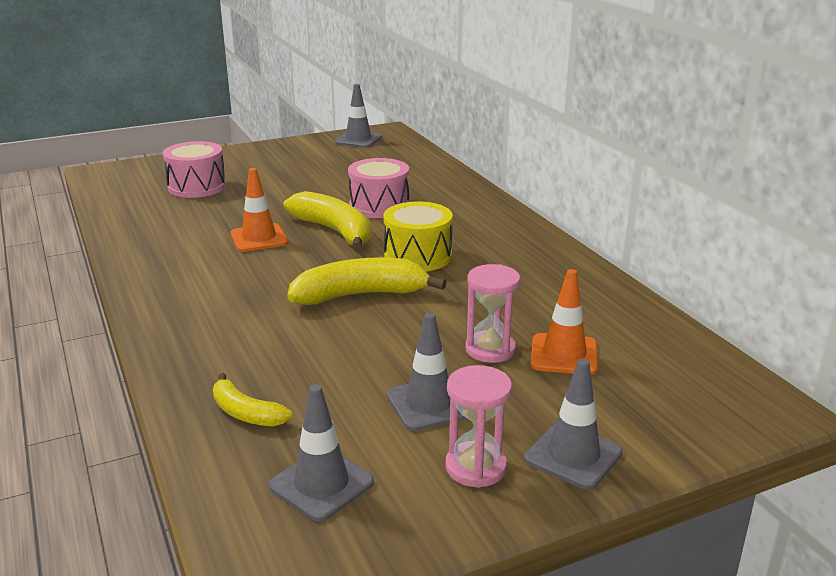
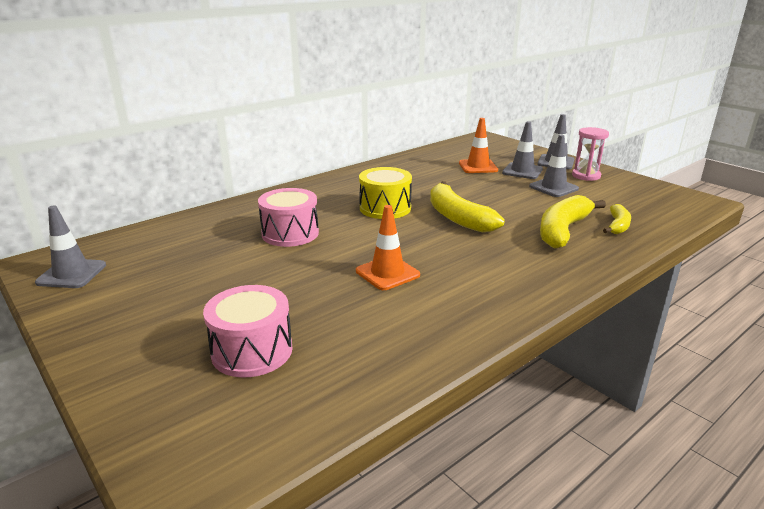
camera: 105 degrees left, 0 degrees up
grey traffic cone [269,384,374,521] -> grey traffic cone moved to [502,121,543,179]
yellow banana [283,191,371,251] -> yellow banana moved to [540,195,606,248]
pink hourglass [465,264,520,363] -> none

